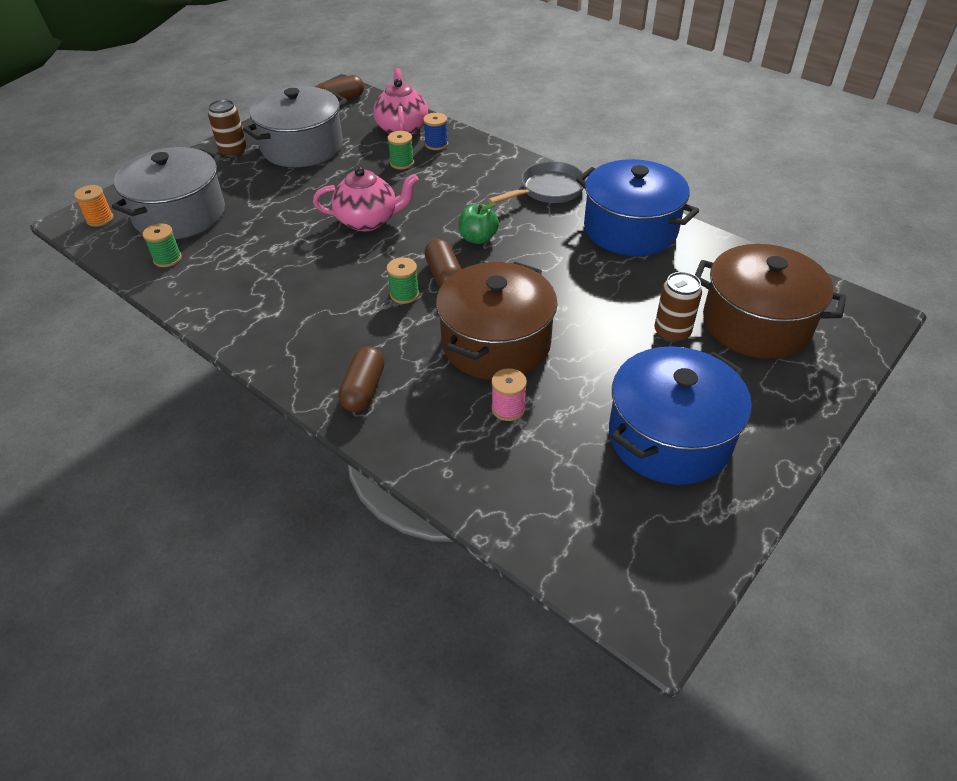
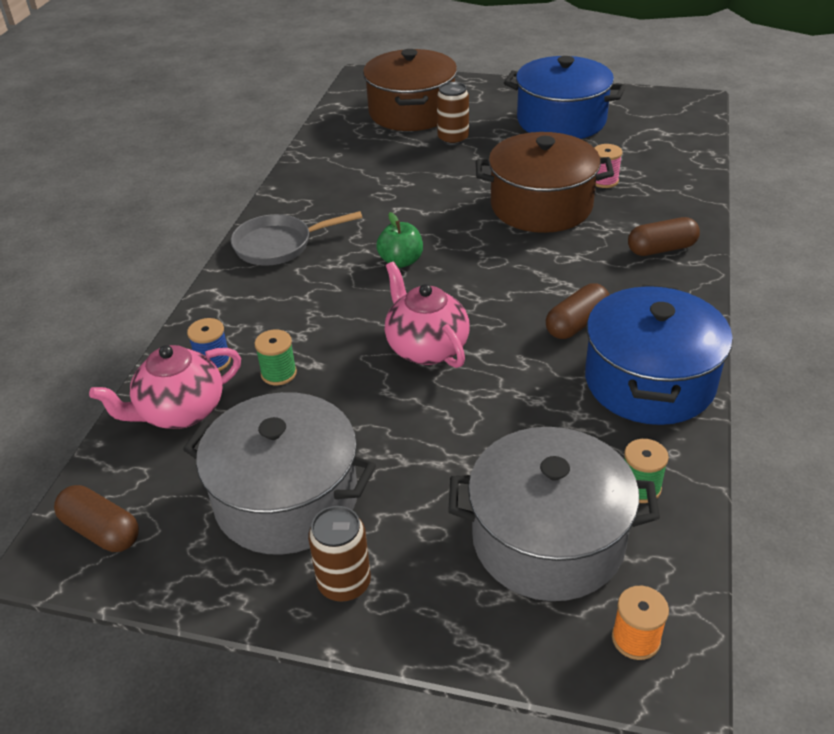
camera: 115 degrees left, 5 degrees down
green spool [387,257,419,304] -> none
brown capsule [424,239,462,287] -> brown capsule moved to [546,284,609,339]
grey pan [488,161,586,204] -> grey pan turned 45 degrees counterclockwise [231,211,362,266]
blue pot [576,159,699,256] -> blue pot moved to [585,284,733,425]

